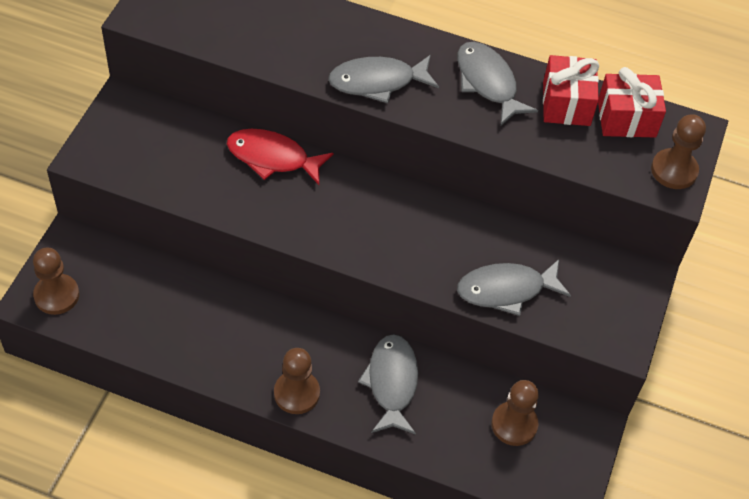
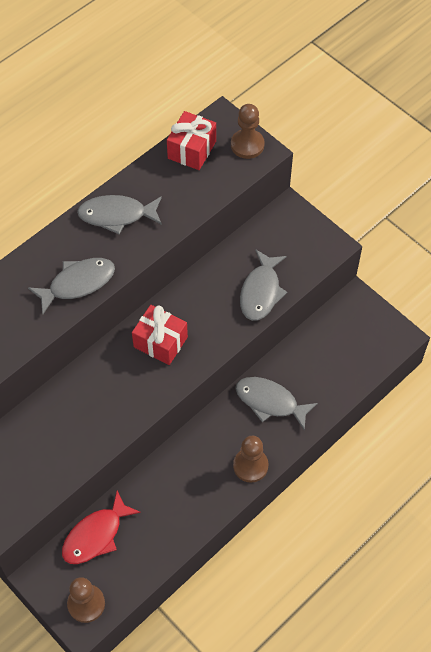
camera: 60 degrees left, 5 degrees up
red fish [227,129,333,185] -> red fish moved to [62,490,141,564]
grey fish [328,55,439,103] -> grey fish turned 135 degrees counterclockwise [28,258,115,314]
brown pawn [491,380,539,446] -> none
red gift [543,55,599,126] -> red gift moved to [132,305,188,365]

